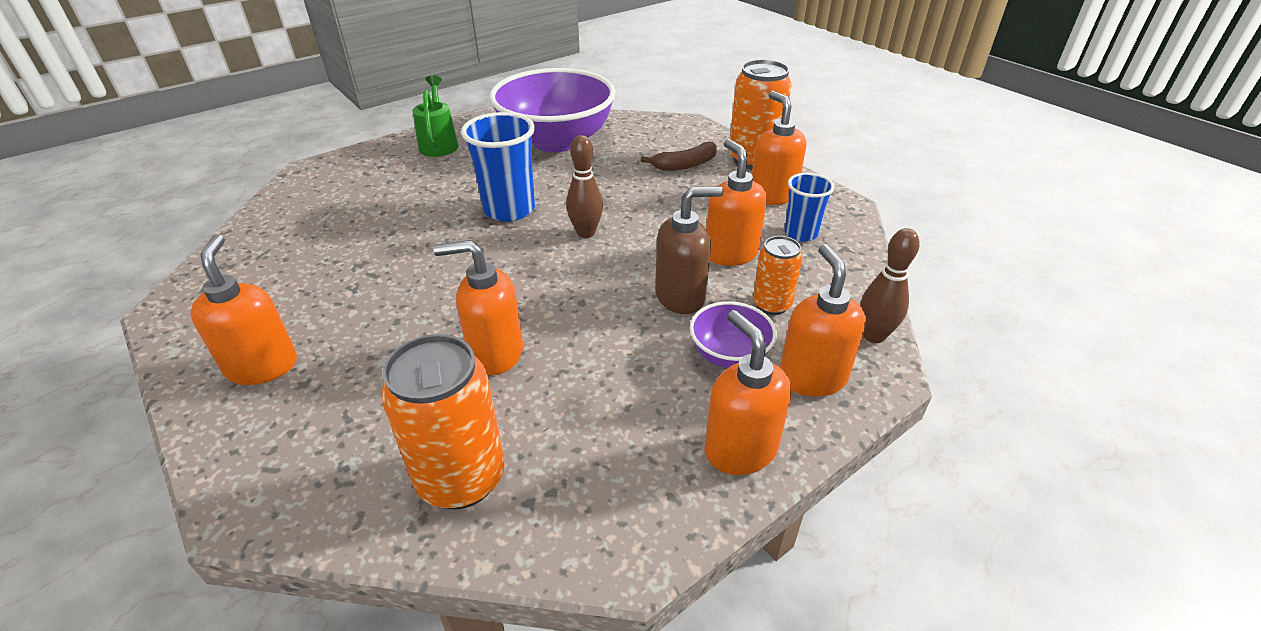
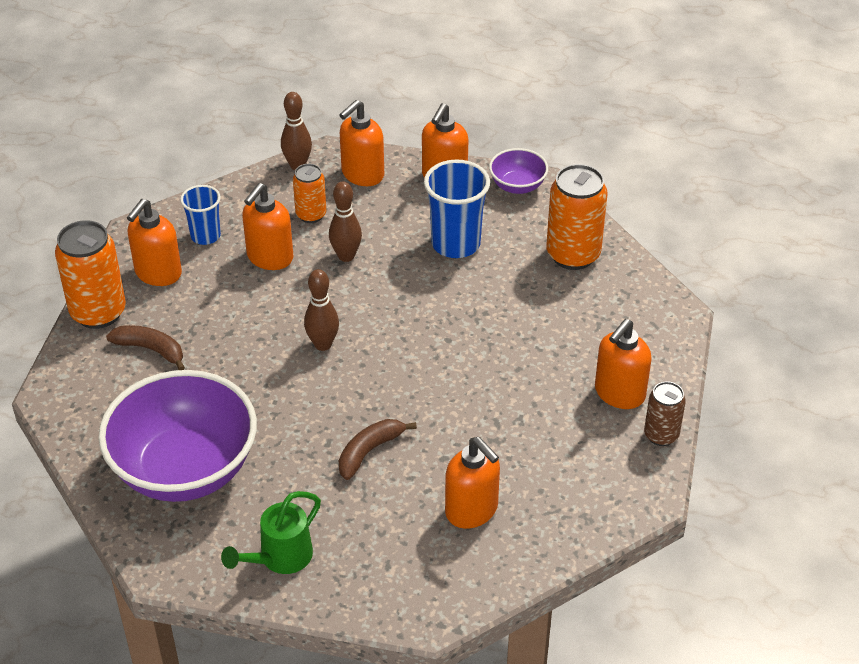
camera: 130 degrees left, 5 degrees up
orange soap dispenser [433,240,523,375] -> orange soap dispenser moved to [445,437,500,529]
blue cup [461,112,535,222] -> blue cup moved to [424,160,490,258]
brown soap dispenser [655,186,723,314] -> brown bowling pin [329,182,362,262]
purple bowl [690,301,777,368] -> purple bowl moved to [489,148,548,194]
none -> brown banana [339,419,417,480]
none -> brown can [644,381,686,446]

